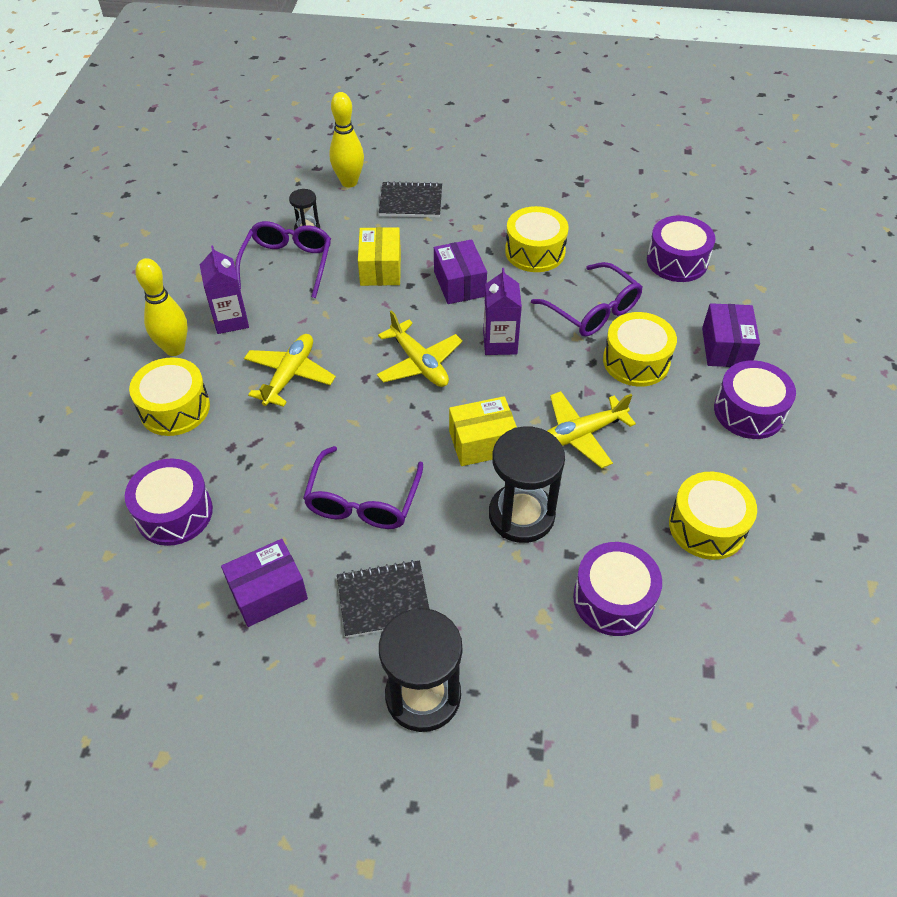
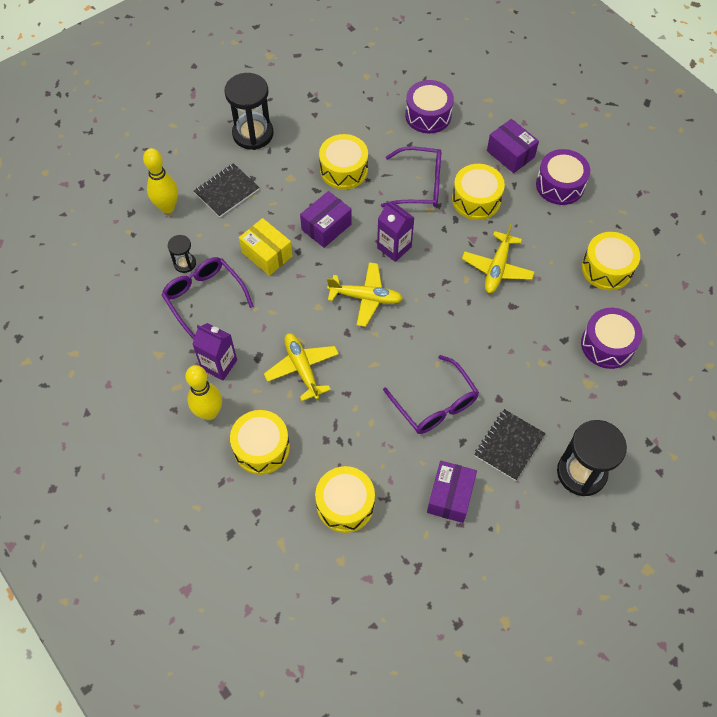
camera: 45 degrees left, 10 degrees up
purple drum [125,458,213,546] -> yellow drum [315,466,375,533]
purple box [434,239,487,304] -> purple box turned 75 degrees counterclockwise [300,191,352,248]
yellow box [449,396,517,466] -> none
black hourglass [489,426,565,543] -> black hourglass moved to [224,73,274,150]

